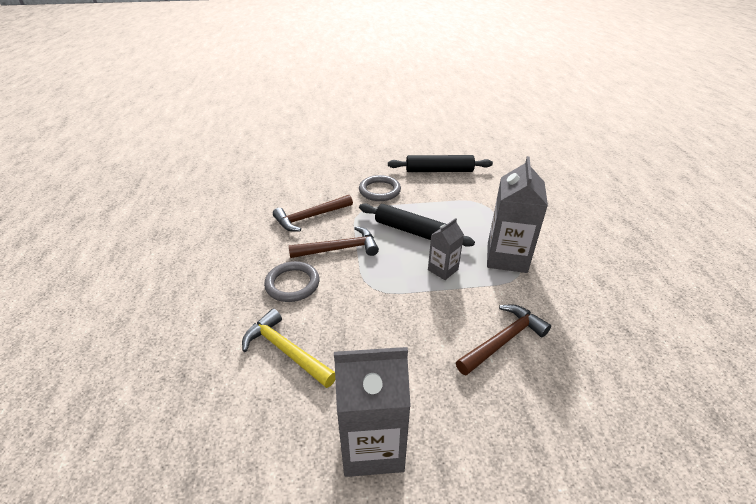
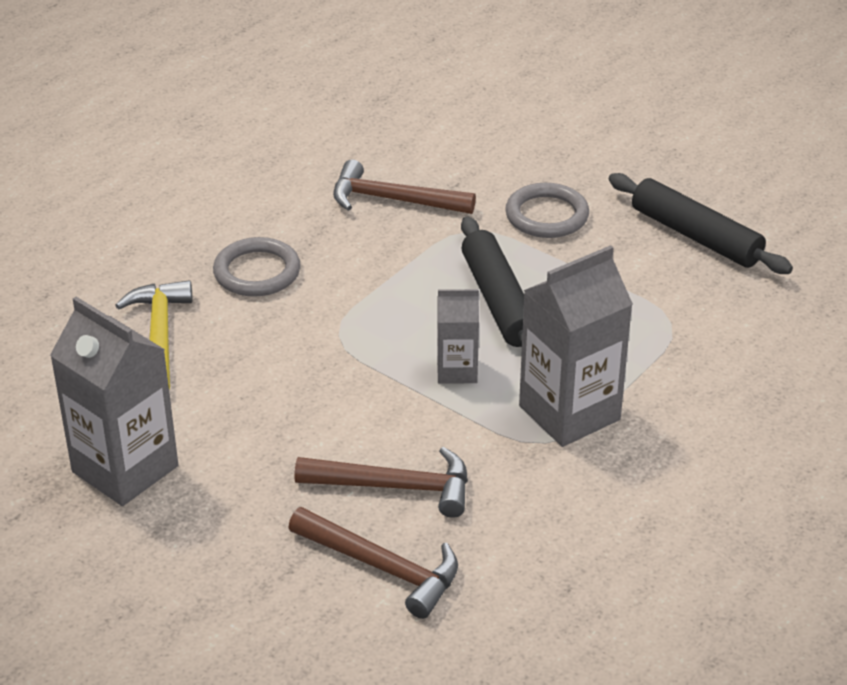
camera: 45 degrees right, 0 degrees up
brown hammer [289,226,379,258] -> brown hammer moved to [288,507,458,619]

